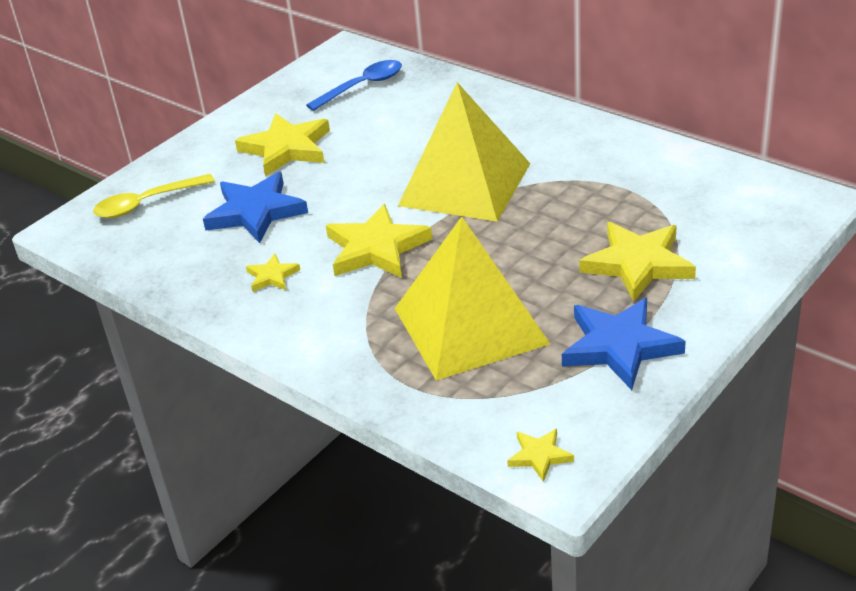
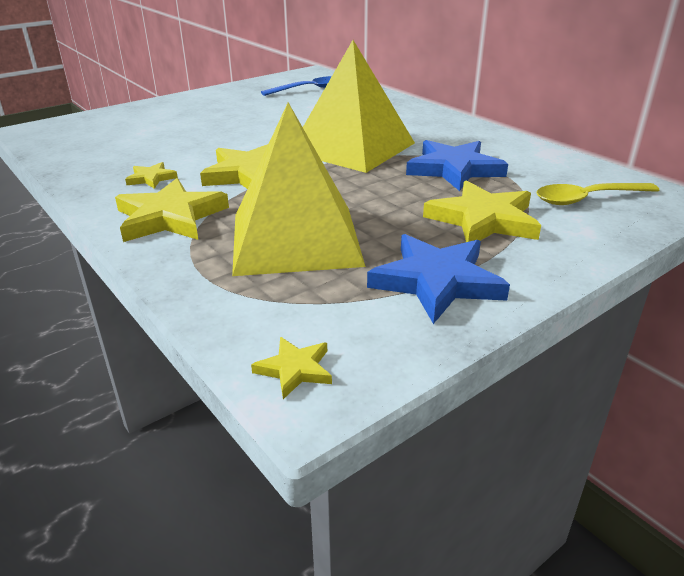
camera: 10 degrees right, 5 degrees down
yellow spoon [93,174,215,218] -> yellow spoon moved to [537,183,660,205]
blue star [203,172,308,243] -> blue star moved to [406,140,508,191]
yellow star [235,113,330,176] -> yellow star moved to [115,178,229,242]

